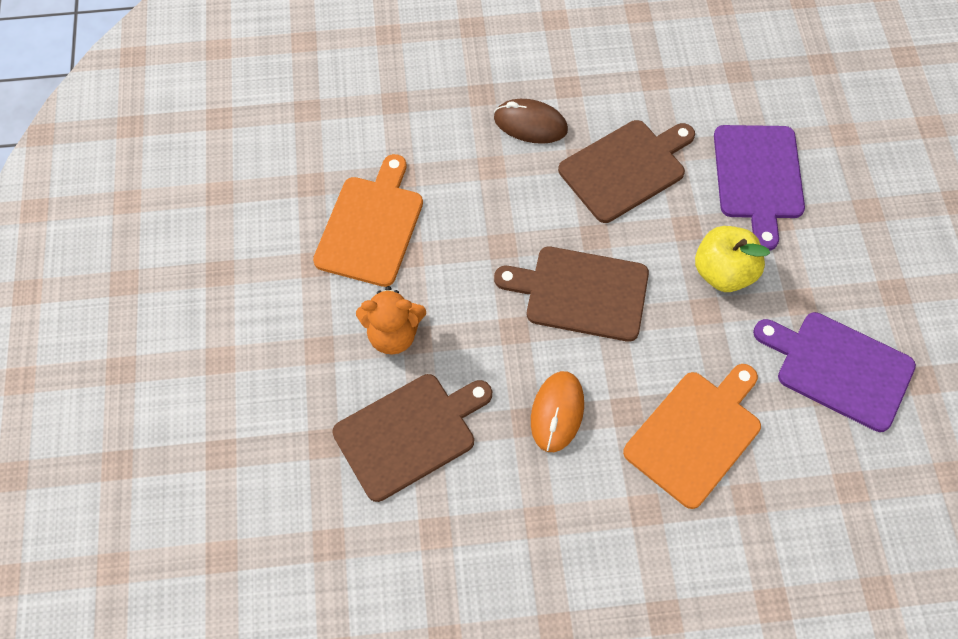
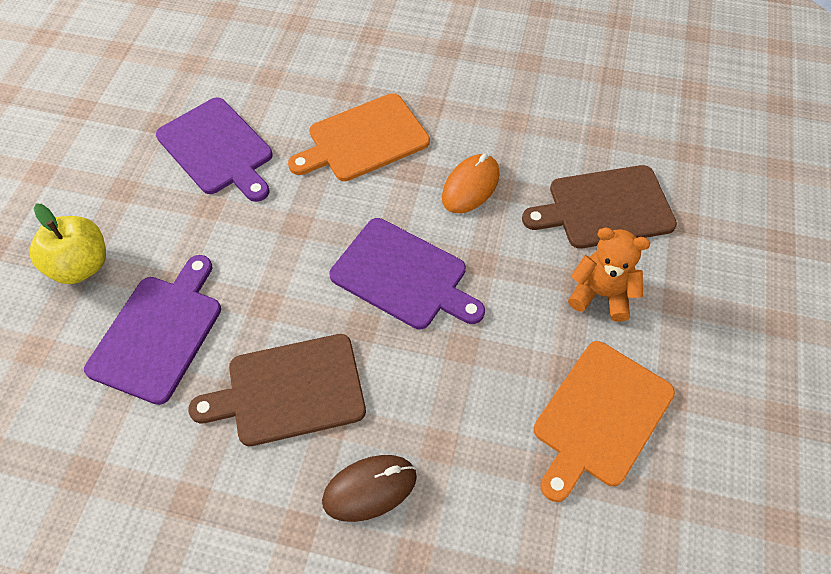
camera: 160 degrees left, 5 degrees down
brown mouse [494,99,568,144] -> brown mouse turned 60 degrees counterclockwise [322,455,417,522]
brown cutting board [494,247,649,342] -> purple cutting board [330,218,485,329]
yellow apple [695,226,770,292] -> yellow apple moved to [30,204,106,284]

